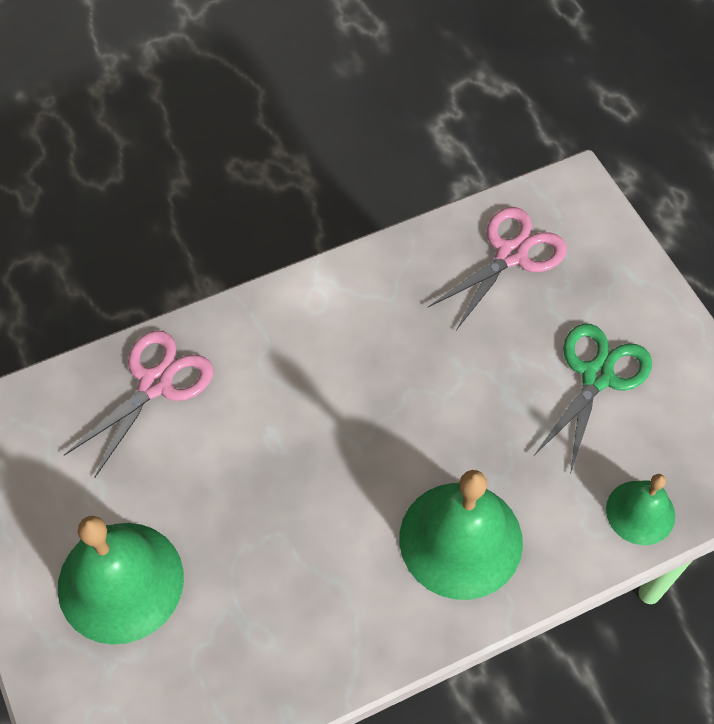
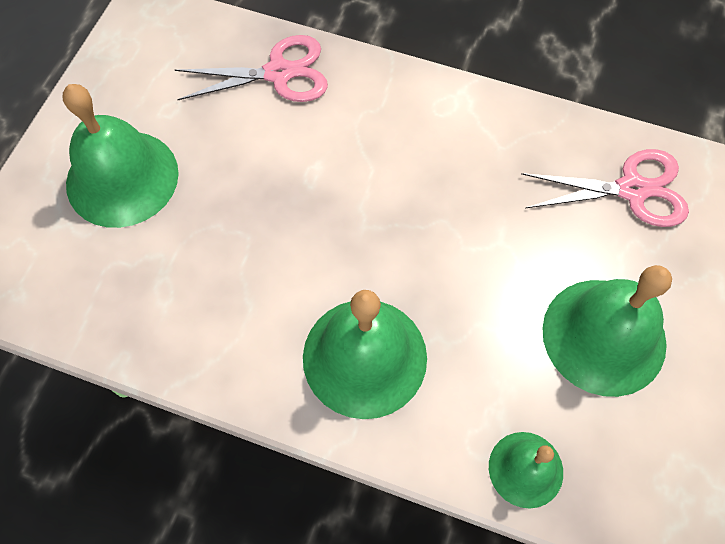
camera: 45 degrees right, 5 degrees up
green scissors [534,324,652,475] -> green bell [542,265,672,397]

